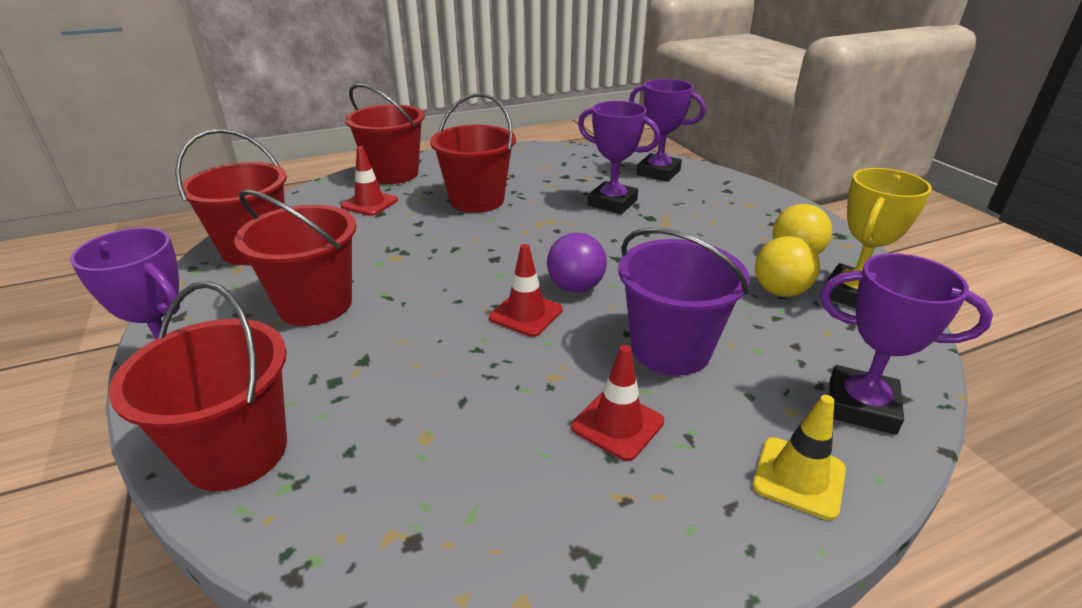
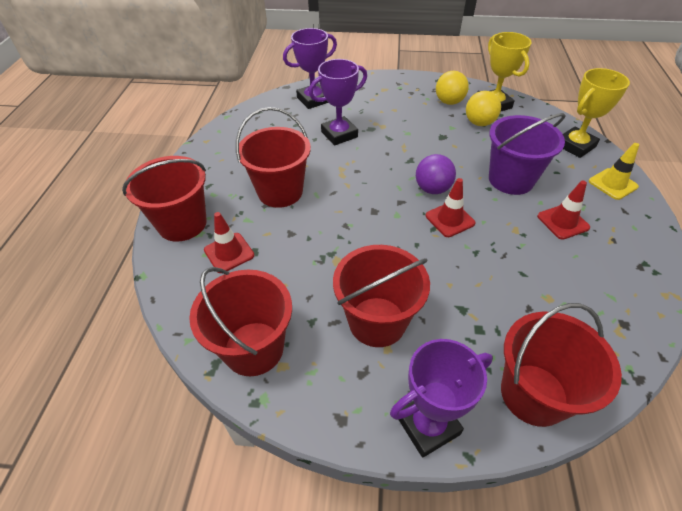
camera: 60 degrees left, 15 degrees up
purple trophy [820,253,993,435] -> yellow trophy [563,68,630,158]

